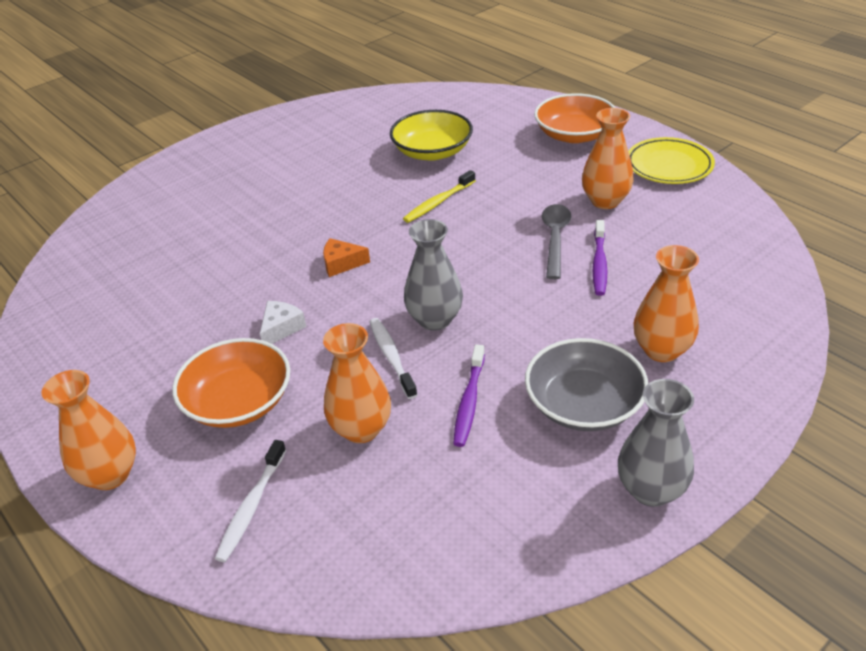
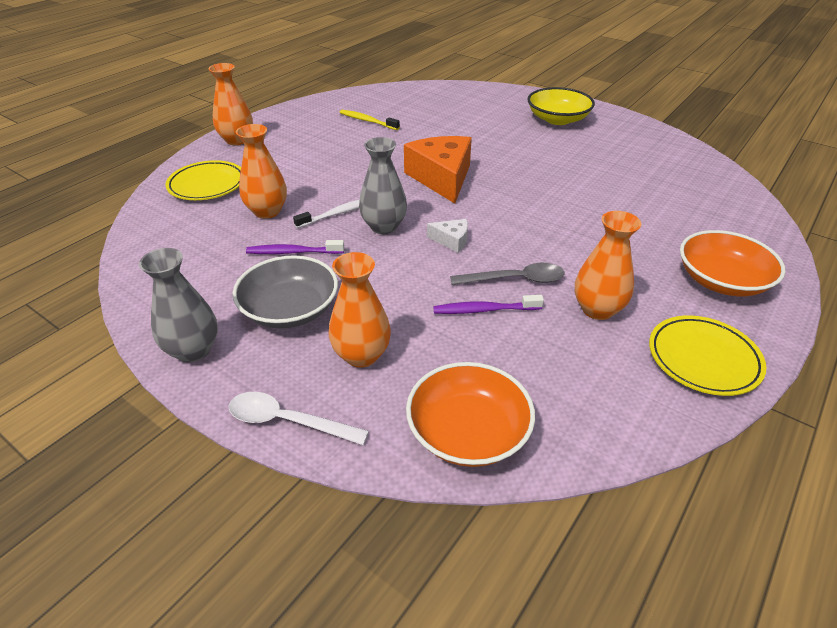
camera: 75 degrees right, 0 degrees up
orange bowl [172,338,290,428] -> orange bowl moved to [406,362,535,467]
white toothbrush [215,440,286,562] -> yellow plate [165,160,241,200]
white cheese [260,301,306,344] -> white cheese moved to [427,219,468,253]
orange cheese [323,238,370,277] -> orange cheese [404,136,472,203], size x2.18
yellow bowl [390,110,473,161] -> yellow bowl moved to [527,87,595,125]
yellow toothbrush [403,170,476,223] -> yellow toothbrush moved to [339,110,400,130]
none -> white spoon [229,392,369,445]

